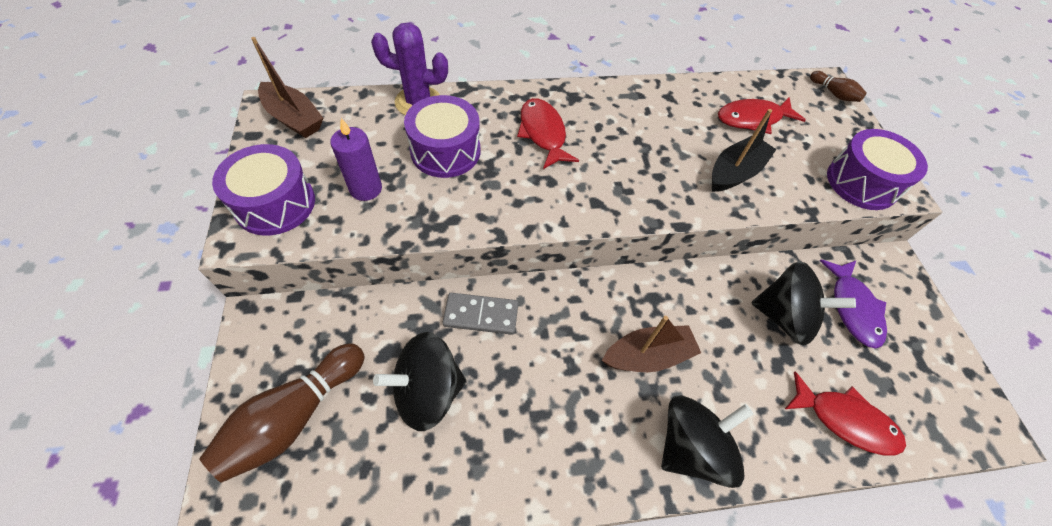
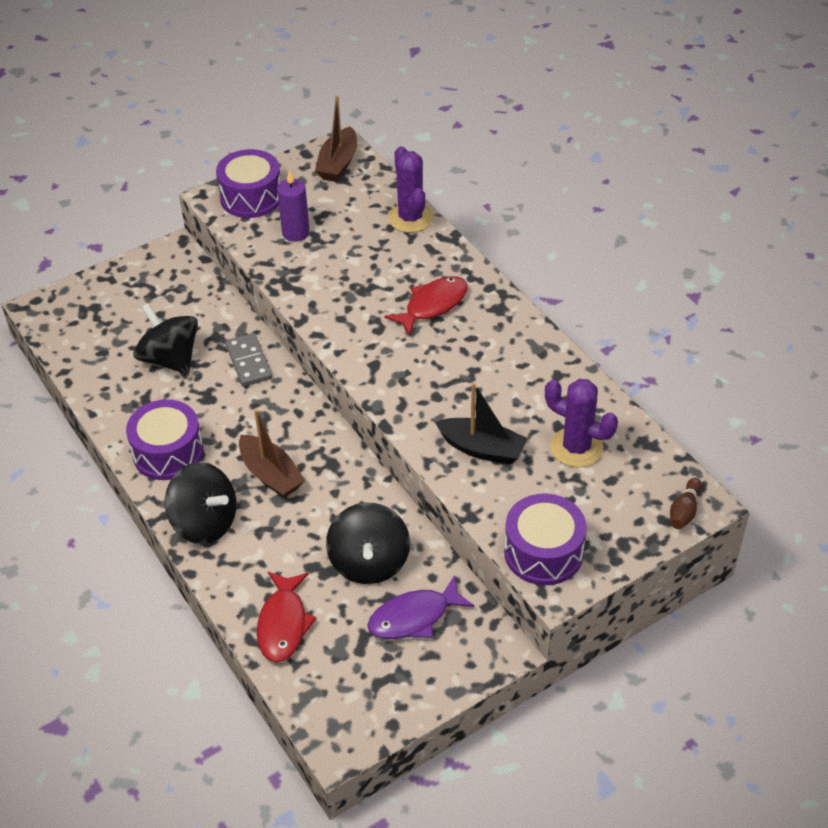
camera: 70 degrees right, 10 degrees down
brown bowling pin [199,343,364,483] -> none
purple drum [404,95,480,178] -> purple drum moved to [126,399,204,480]
red fish [718,97,806,134] -> purple cactus [545,379,618,467]

